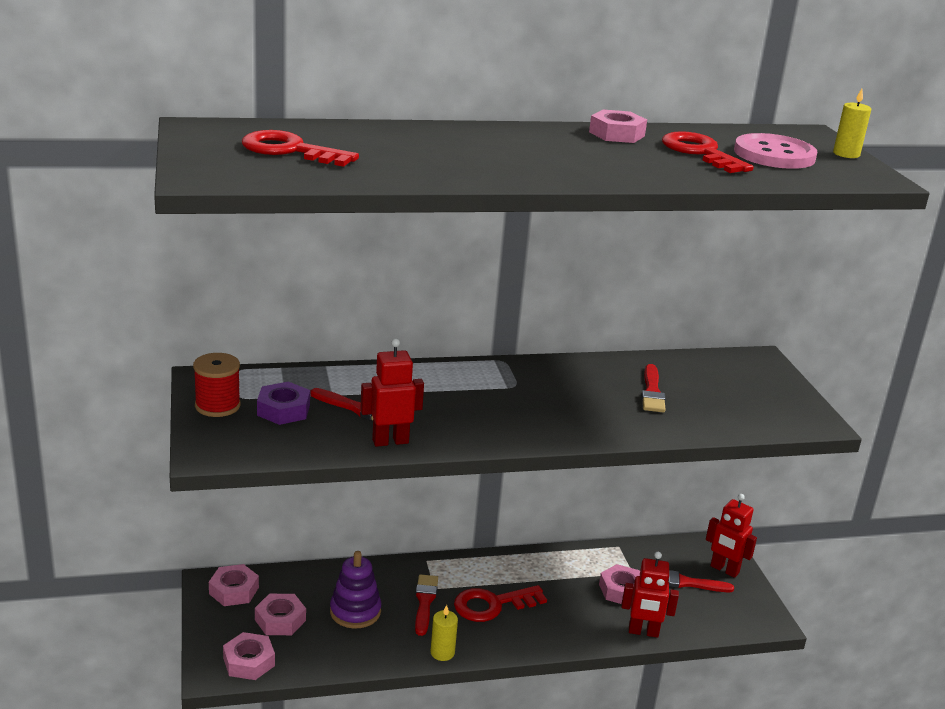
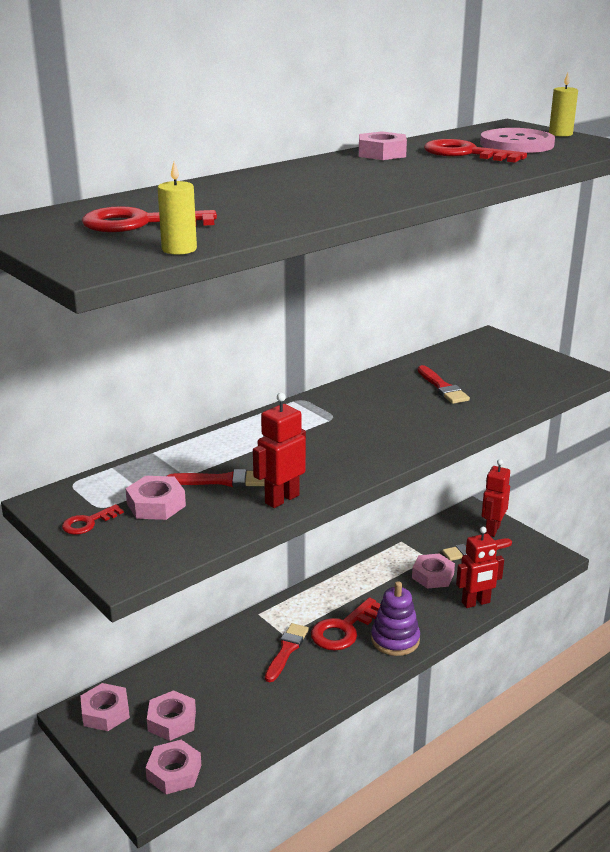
camera: 25 degrees left, 0 degrees up
red spool [193,353,241,417] -> red key [62,504,124,535]
purple nut [257,382,310,425] -> pink nut [125,476,186,520]
purple stacking toy [330,551,381,629] -> purple stacking toy moved to [371,581,420,656]
red brush [415,574,438,636] -> red brush turned 45 degrees clockwise [265,623,309,682]
yellow candle [431,605,458,661] -> yellow candle moved to [158,161,197,255]
red robot [706,494,757,578] -> red robot turned 105 degrees clockwise [482,459,510,537]

